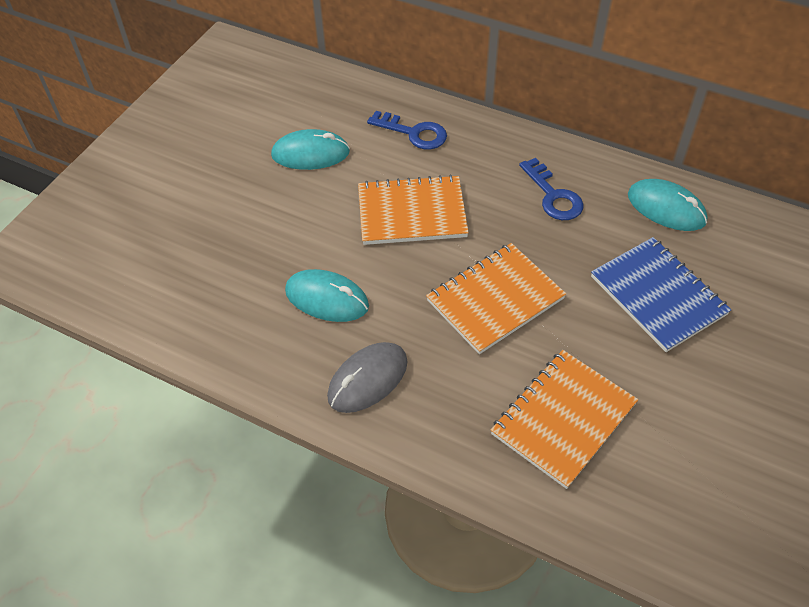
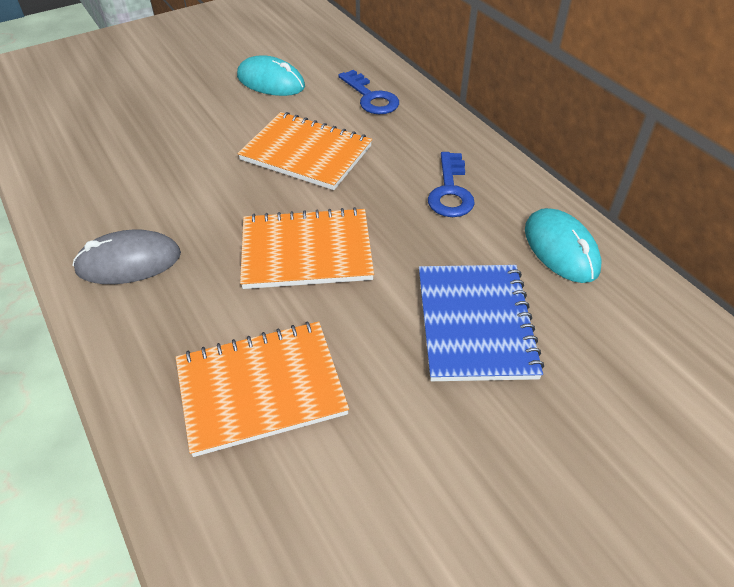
camera: 30 degrees right, 5 degrees down
turquoise mouse [285,269,369,322] -> none

